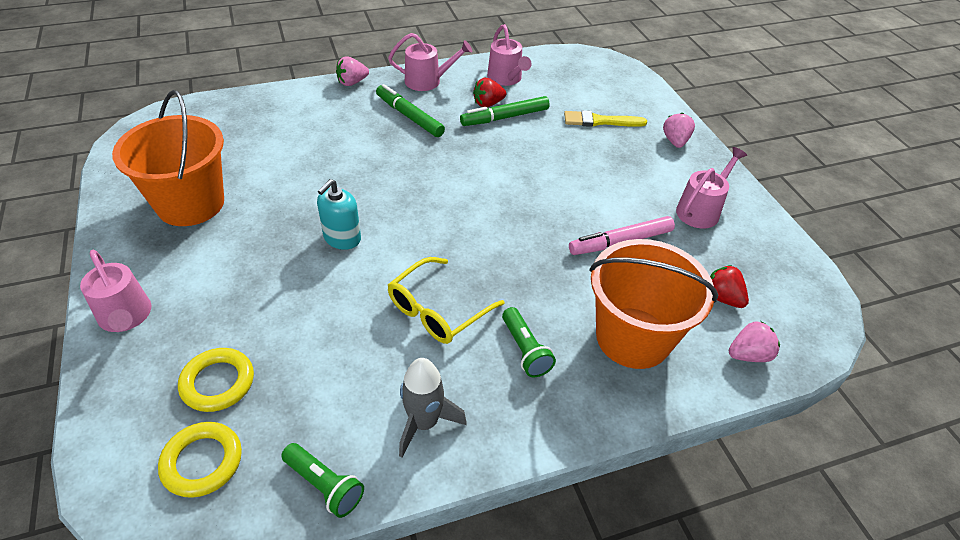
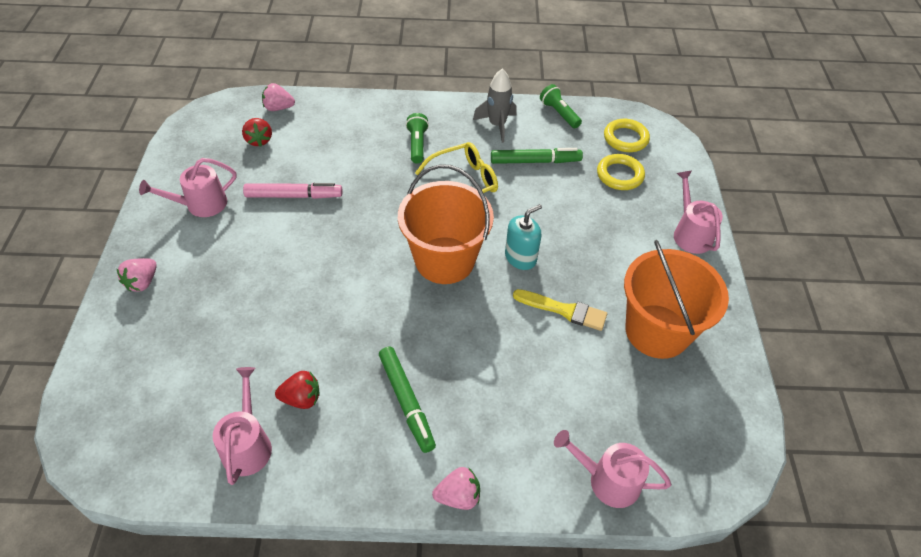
camera: 160 degrees left, 5 degrees up
pink watering can [388,33,472,91] -> pink watering can moved to [554,430,671,508]
green marker [460,96,550,126] -> green marker moved to [491,148,583,164]
yellow brush [564,110,647,127] -> yellow brush moved to [513,289,607,331]
orange bucket [590,239,718,369] -> orange bucket moved to [398,164,494,284]

